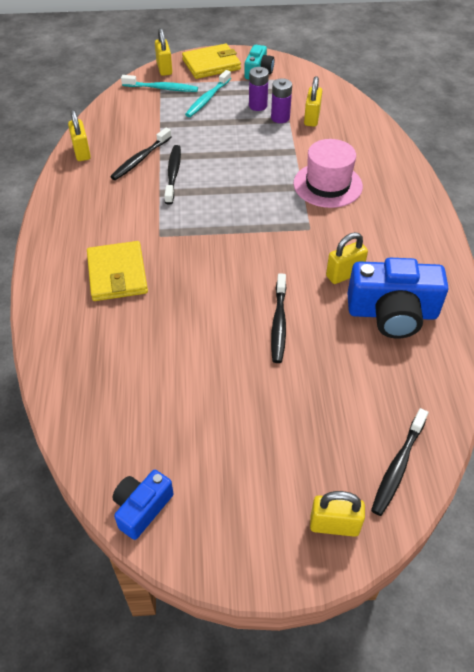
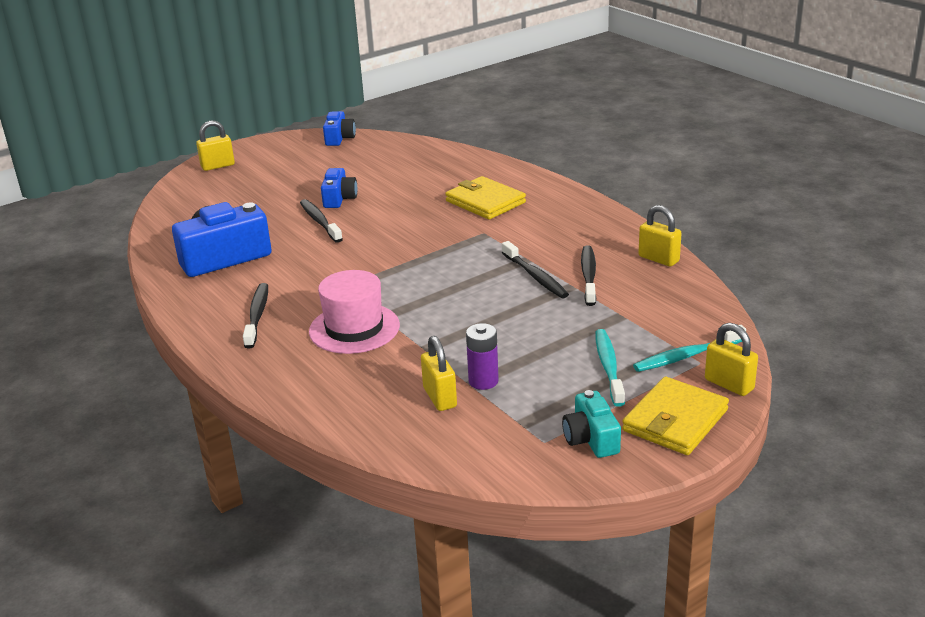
camera: 150 degrees right, 20 degrees down
purple battery [249,67,269,111] -> none
yellow padlock [326,232,368,284] -> none
black toothbrush [371,408,428,516] -> black toothbrush moved to [243,283,268,348]
none -> blue camera [321,168,357,208]

